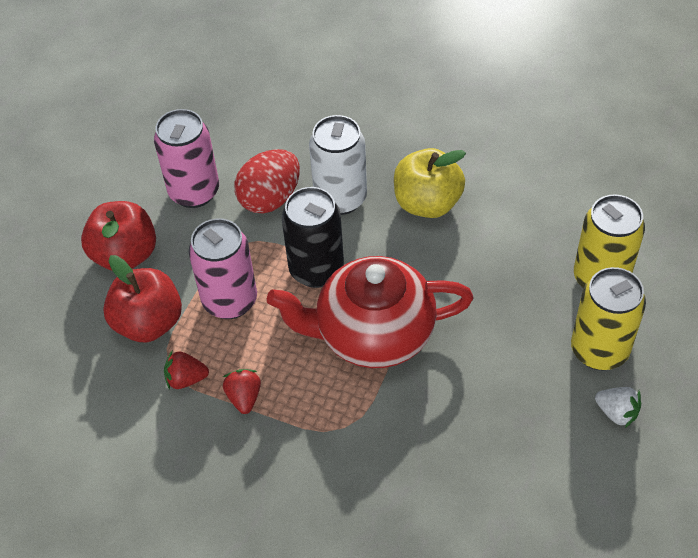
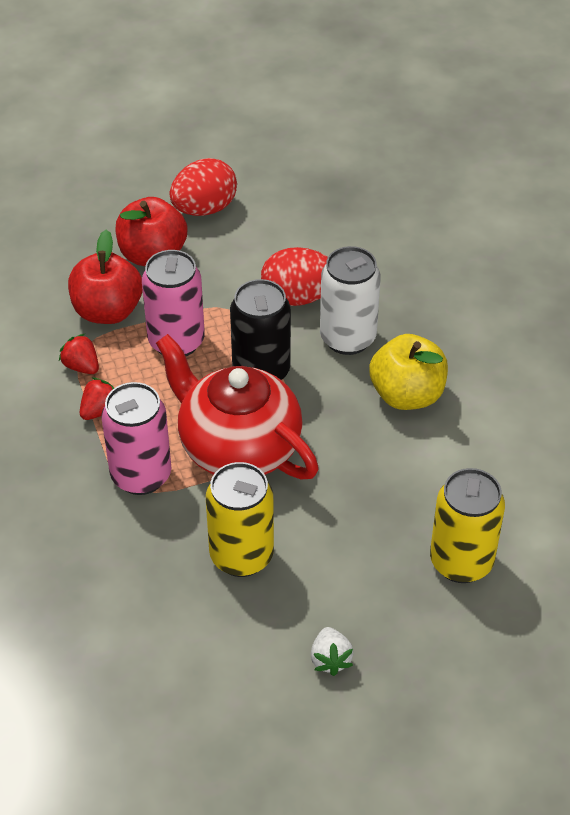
camera: 45 degrees right, 5 degrees down
pink can [154,109,219,208] -> pink can moved to [101,382,171,495]
yellow can [571,267,646,370] -> yellow can moved to [206,462,274,577]
none -> red egg [170,158,237,216]

